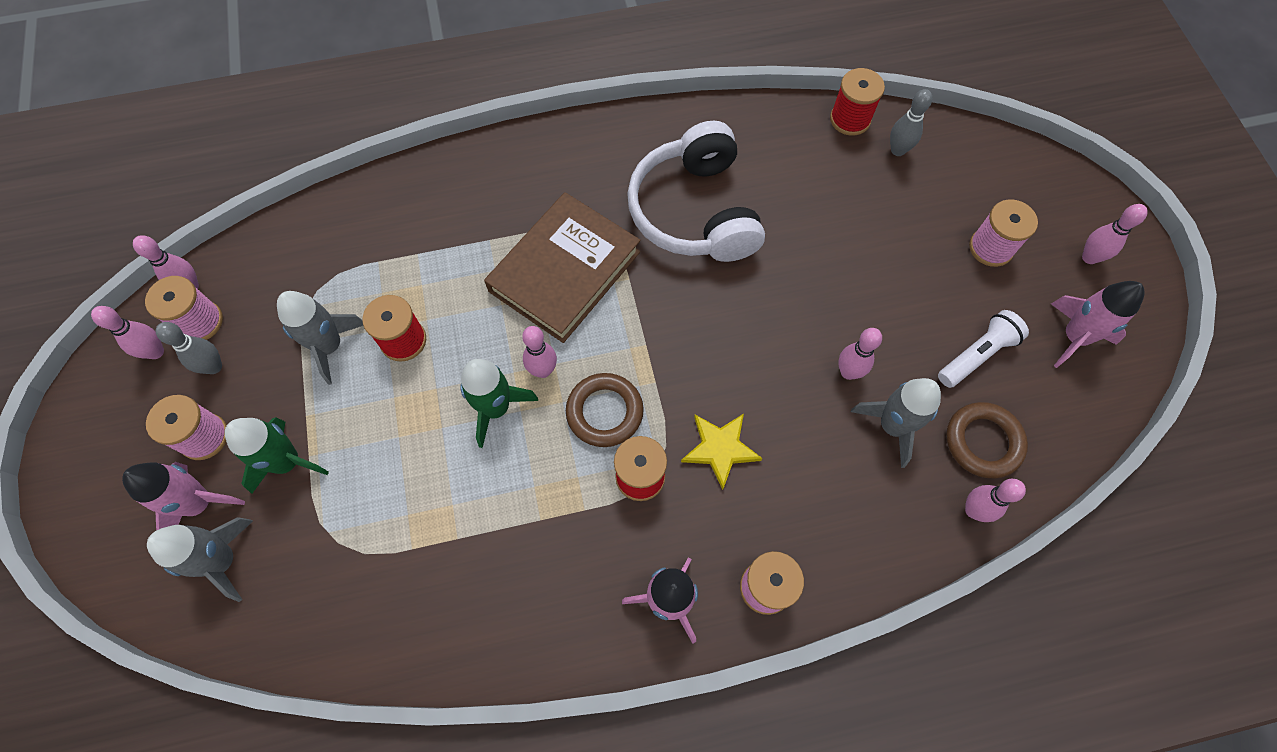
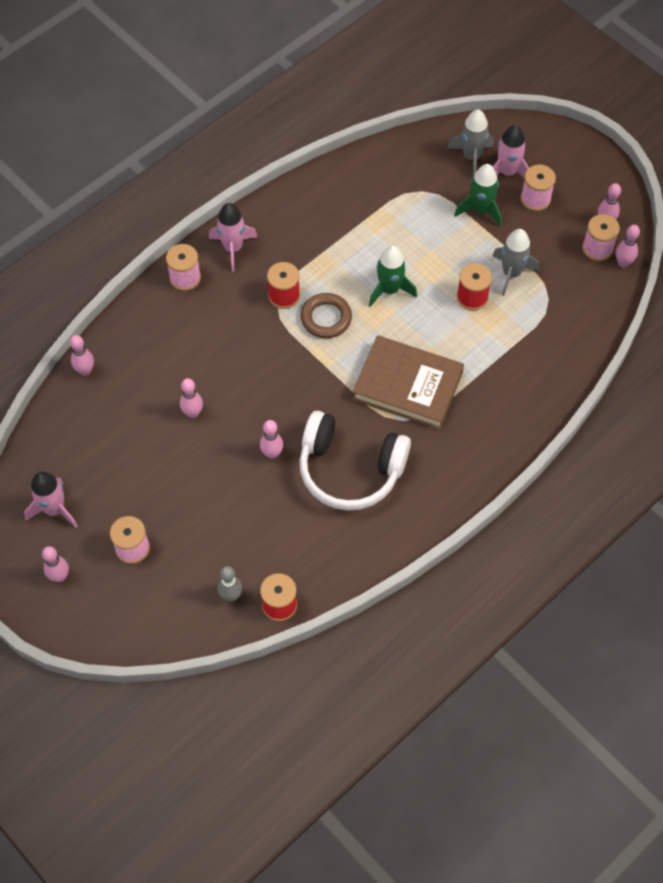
camera: 150 degrees right, 5 degrees down
grey bowling pin [156,322,222,374] -> none
brown book [484,192,640,343] -> brown book turned 75 degrees counterclockwise [352,335,464,430]
pink bowling pin [522,326,557,378] -> pink bowling pin moved to [260,420,283,459]
white headphones [627,121,765,262] -> white headphones turned 150 degrees clockwise [299,411,411,511]
yellow star [681,414,763,490] -> none
grey rocket [851,378,941,468] -> none
white flashlight [938,310,1029,388] -> none
brown ring [946,402,1028,478] -> none

